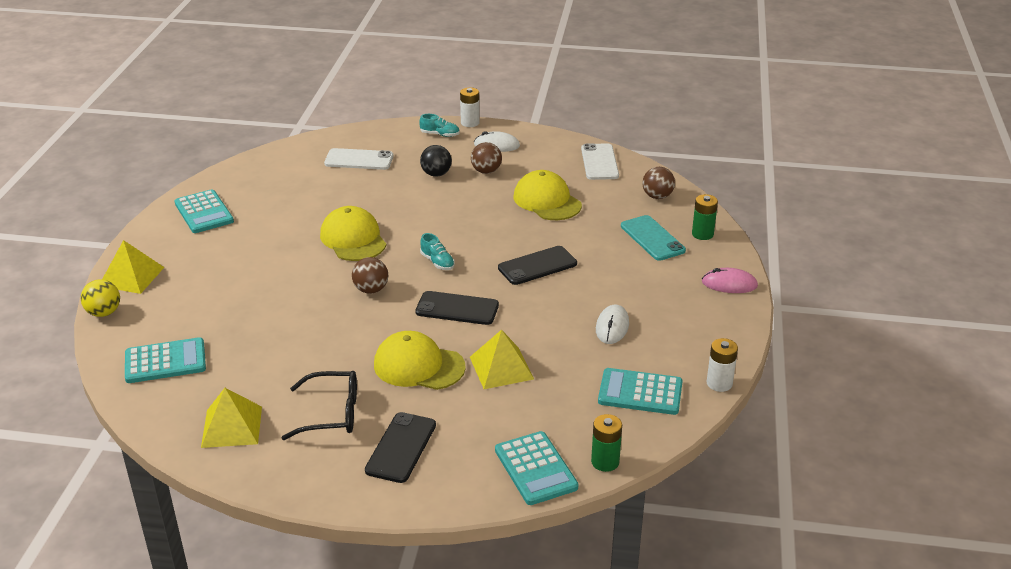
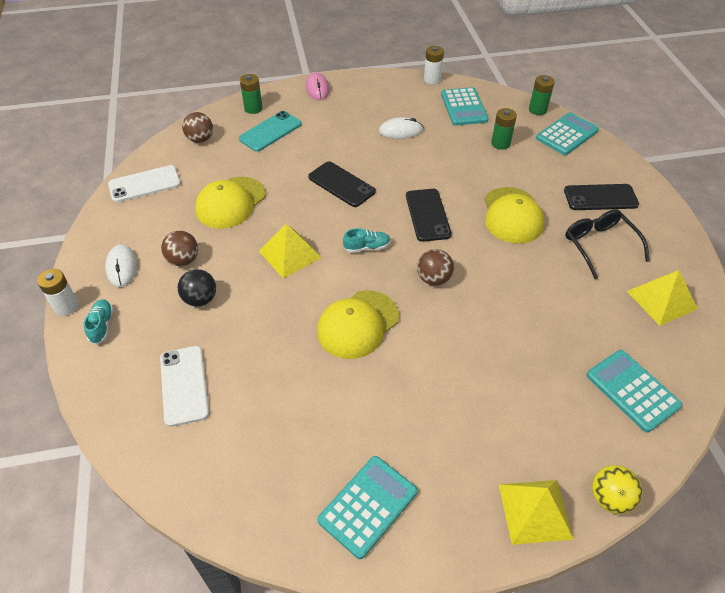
camera: 110 degrees left, 15 degrees up
turquoise shoe [420,233,455,270] -> turquoise shoe turned 45 degrees clockwise [343,228,391,253]
yellow pyramid [470,330,534,389] -> yellow pyramid moved to [259,224,322,278]
none -> green battery [491,108,517,150]

